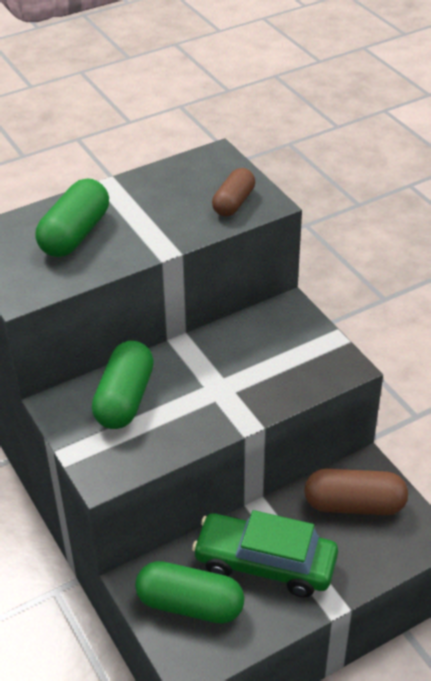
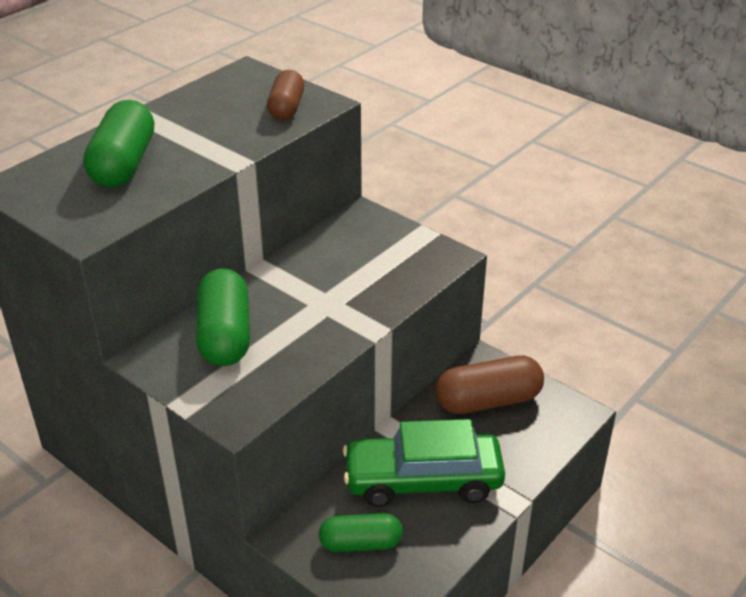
camera: 20 degrees left, 5 degrees down
green capsule [135,561,244,624] -> green capsule [319,513,403,552], size x0.65

